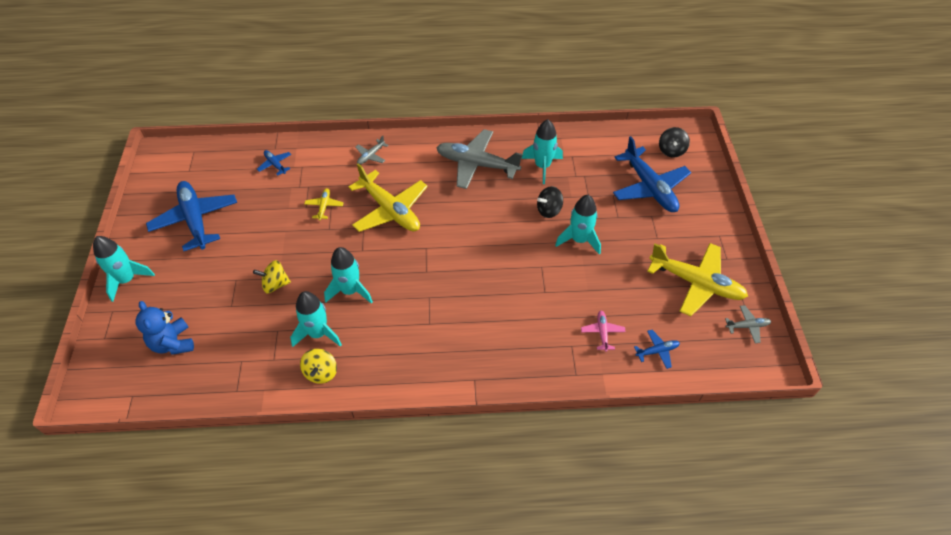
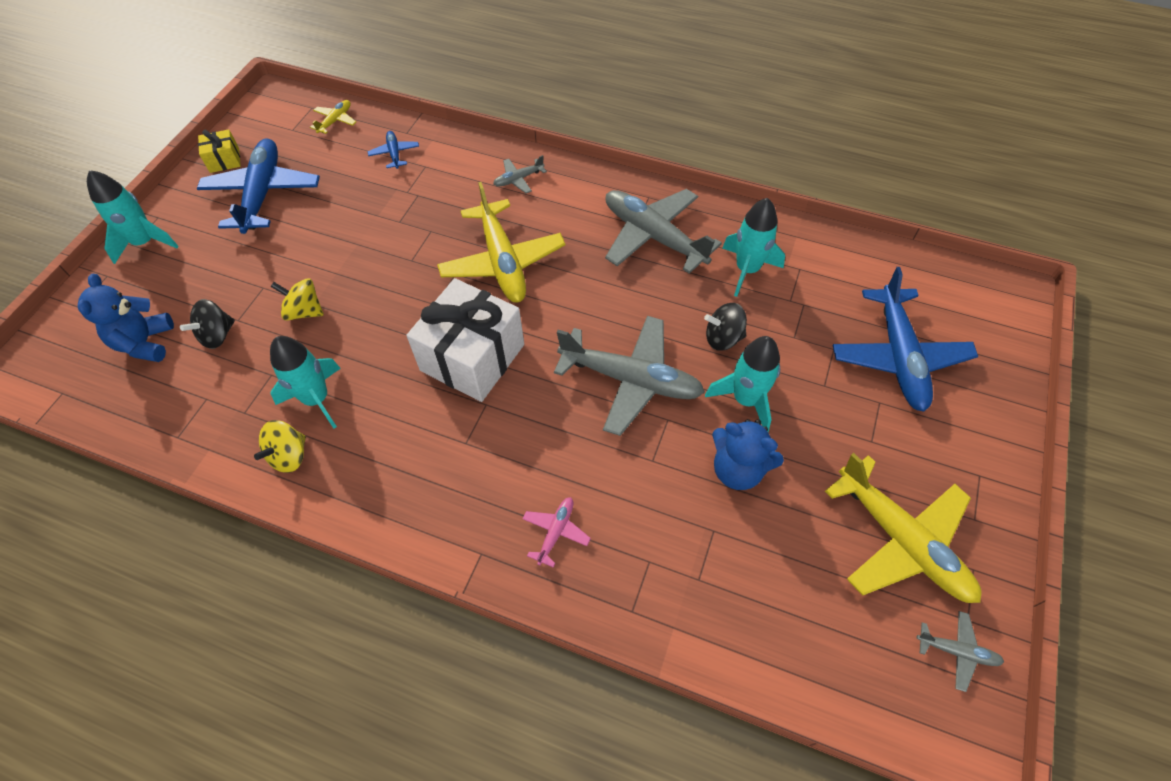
camera: 25 degrees right, 5 degrees up
yellow plane [304,188,344,220] -> yellow plane moved to [310,100,356,134]
turquoise rocket [324,247,373,304] -> none
pink plane [581,311,626,352] -> pink plane moved to [523,497,591,567]
blue plane [634,330,680,369] -> none
black spinning top [659,127,690,158] -> black spinning top moved to [180,299,235,349]
none -> yellow gift [198,129,241,173]
none -> white gift [406,278,524,402]
none -> grey plane [554,316,705,436]
none -> blue teddy bear [712,419,784,490]

